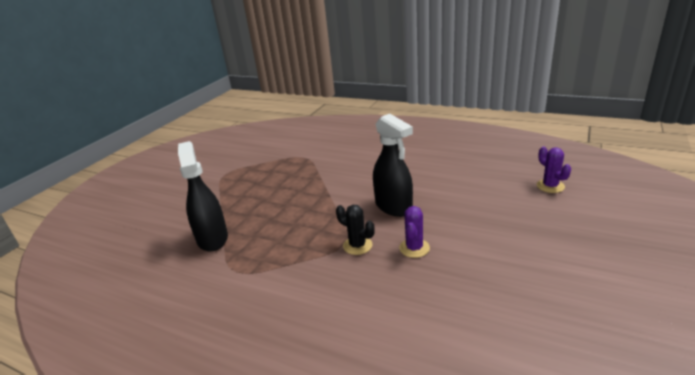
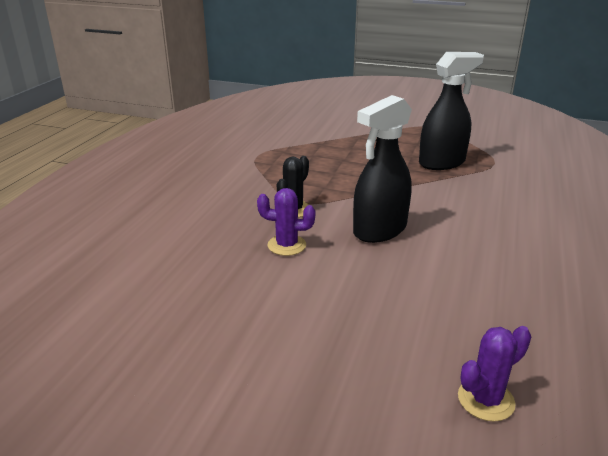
camera: 80 degrees right, 0 degrees up
black spray bottle [178,141,228,252] -> black spray bottle moved to [419,52,484,170]

